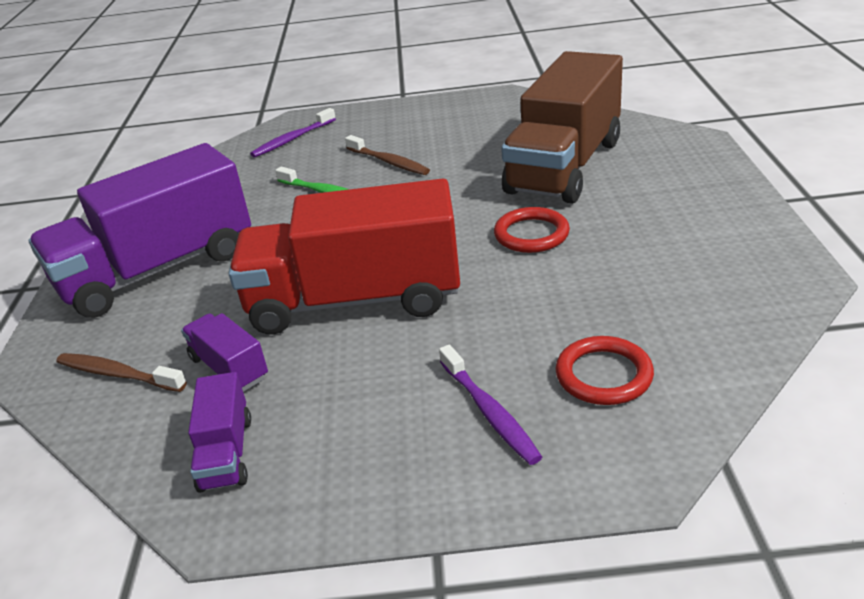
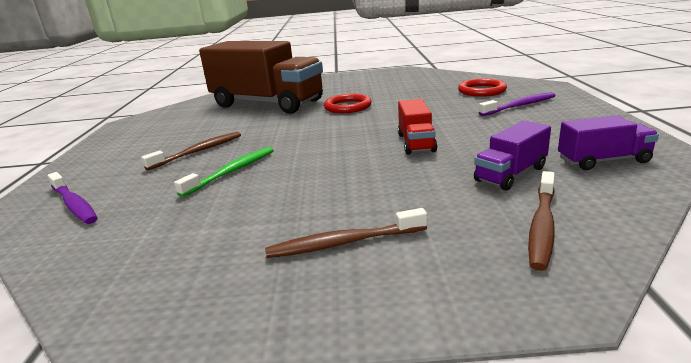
camera: 90 degrees left, 10 degrees down
purple truck [29,143,251,318] -> brown toothbrush [265,208,427,258]
red truck [229,179,460,335] -> red truck [398,99,437,155], size x0.44

